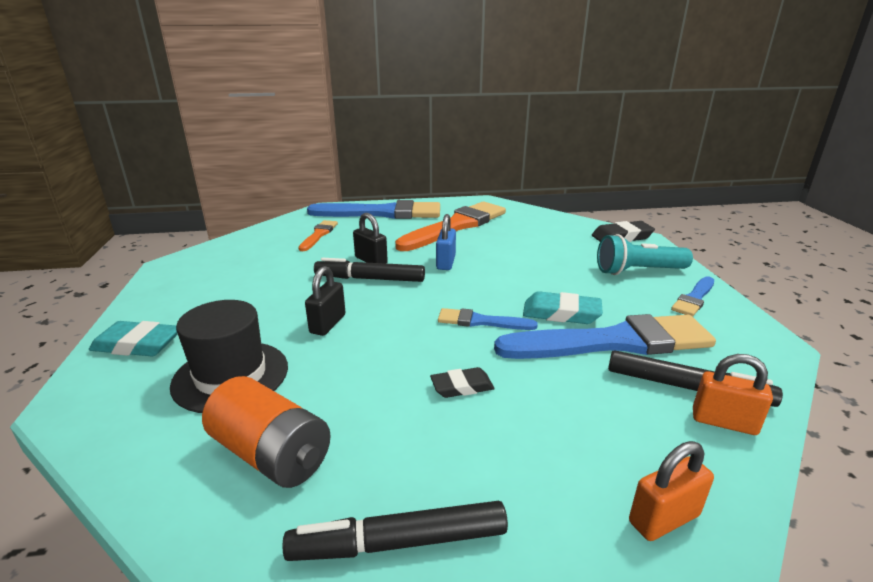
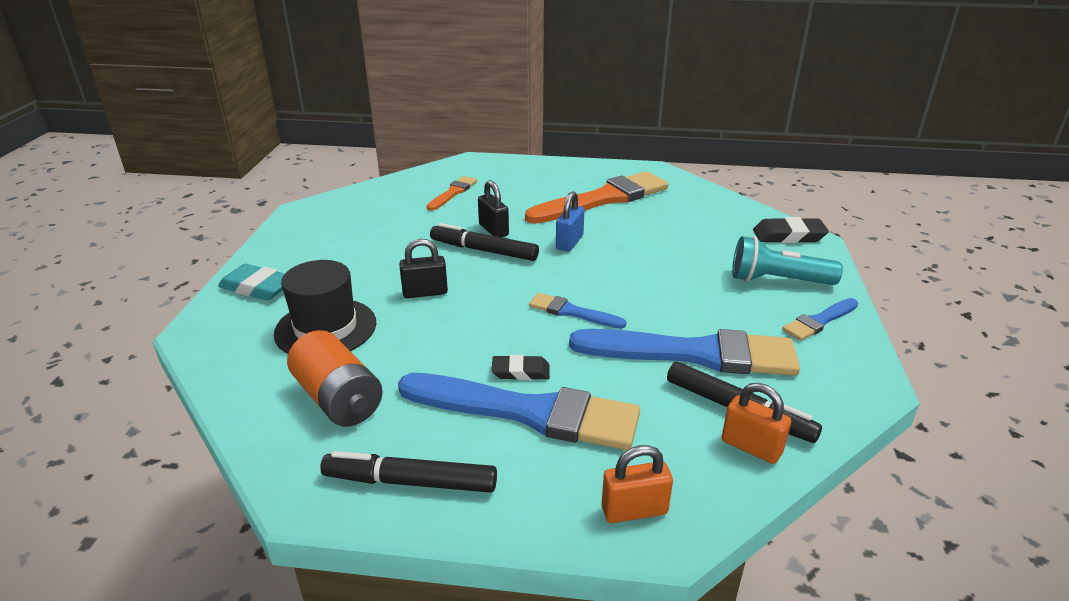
camera: 15 degrees right, 5 degrees up
black padlock [305,266,346,336] -> black padlock turned 45 degrees clockwise [399,239,448,298]
blue brush [307,200,440,219] -> blue brush moved to [398,373,640,450]
turquoise eraser [523,291,603,324] -> none

